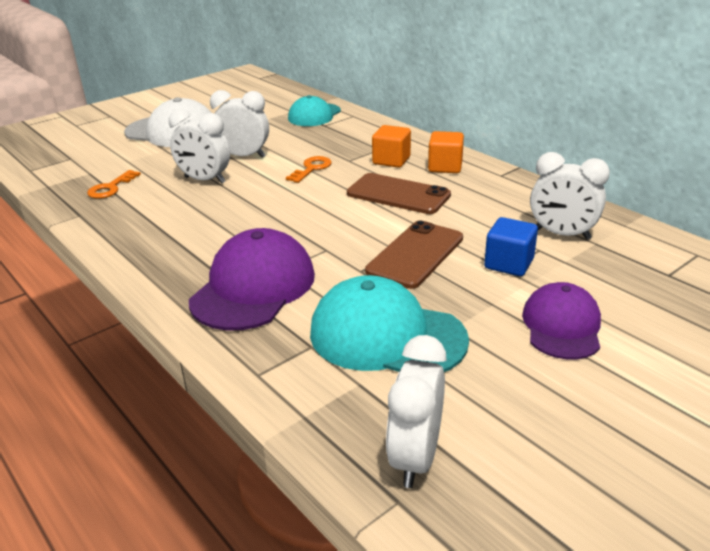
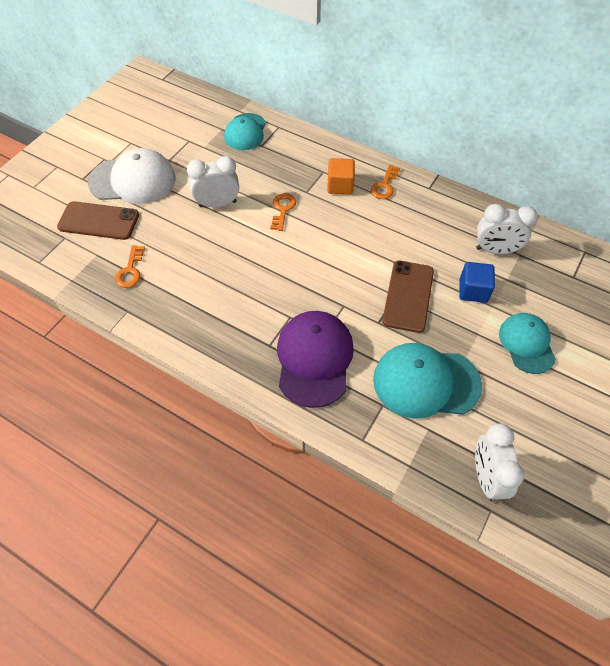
camera: 20 degrees left, 25 degrees up
white clock [169,109,230,184] -> none
brown phone [347,173,451,214] -> brown phone moved to [57,201,139,240]
orange cube [428,131,464,173] -> orange key [371,165,400,199]
purple cap [522,282,601,359] -> turquoise cap [499,313,556,374]

